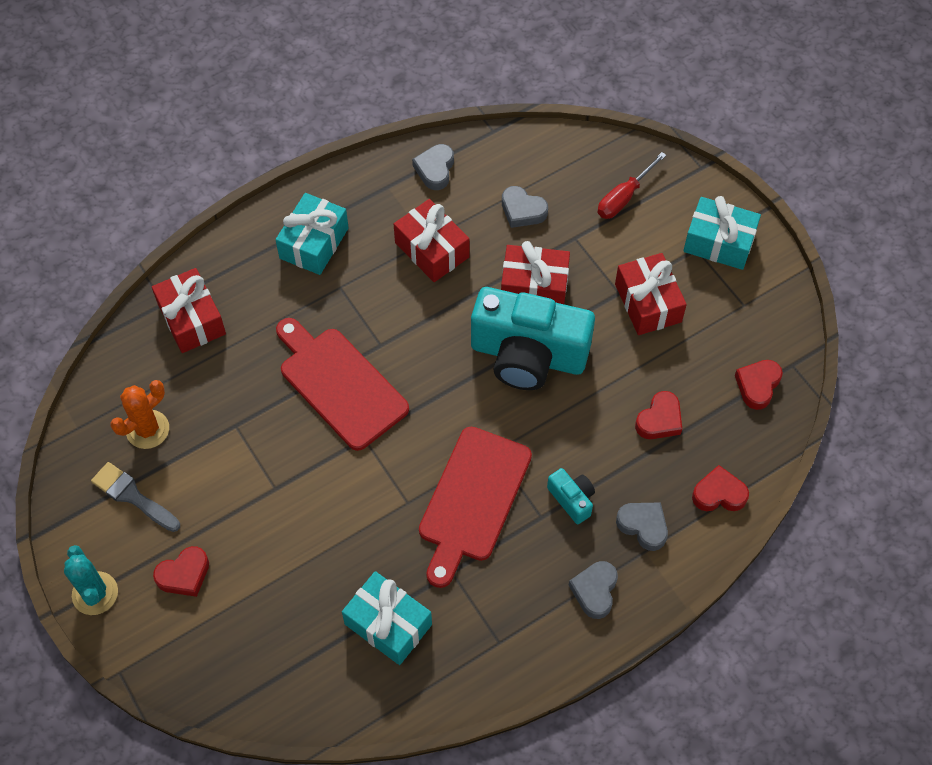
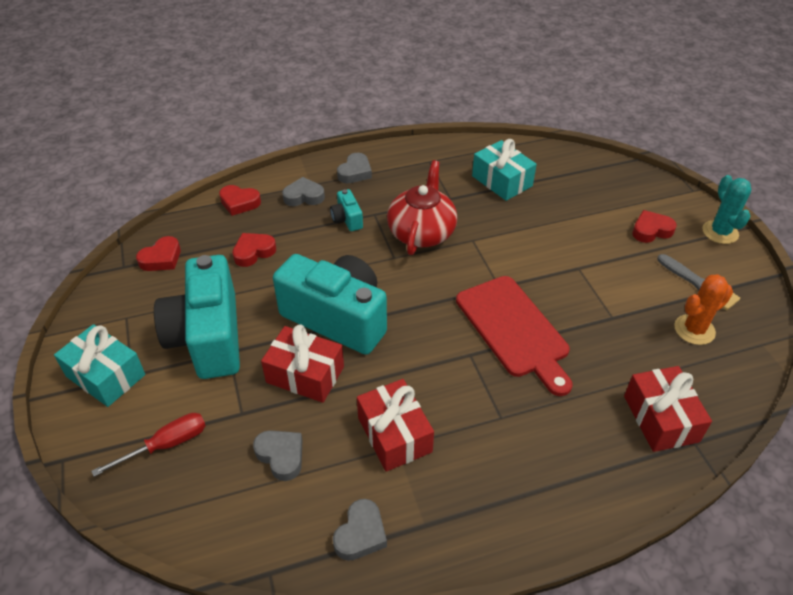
camera: 165 degrees left, 15 degrees down
turquoise gift [276,193,349,275] -> none
red cutting board [419,427,532,588] -> red teapot [387,160,457,255]
red gift [615,253,687,335] -> turquoise camera [154,255,240,379]
grey heart [616,502,668,551] -> grey heart turned 120 degrees clockwise [282,177,325,206]

